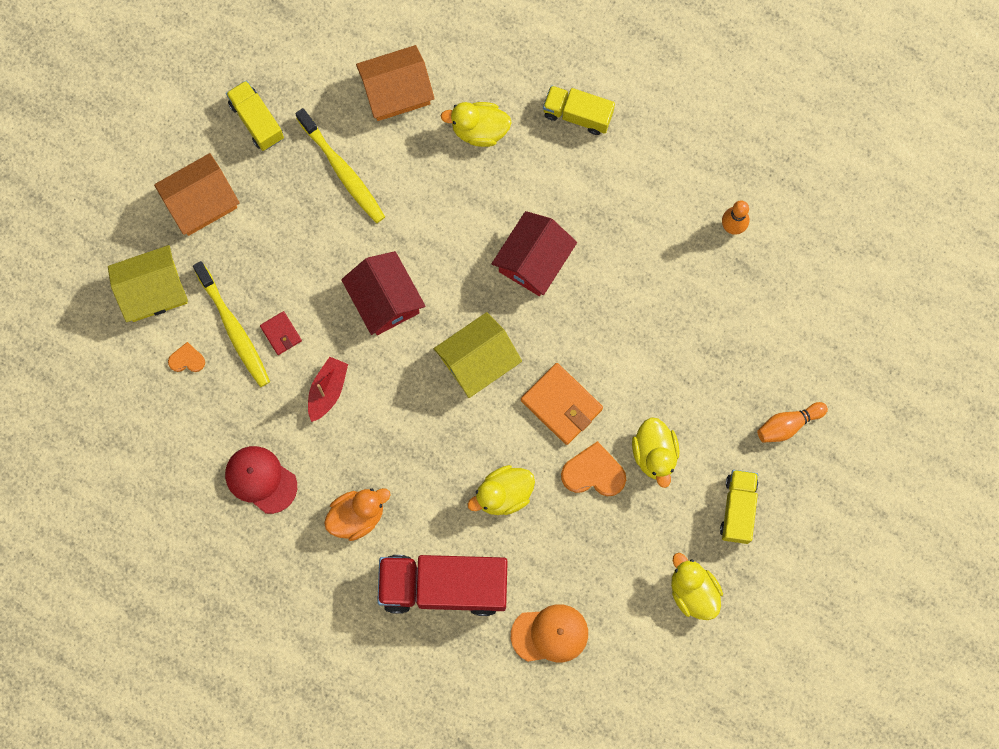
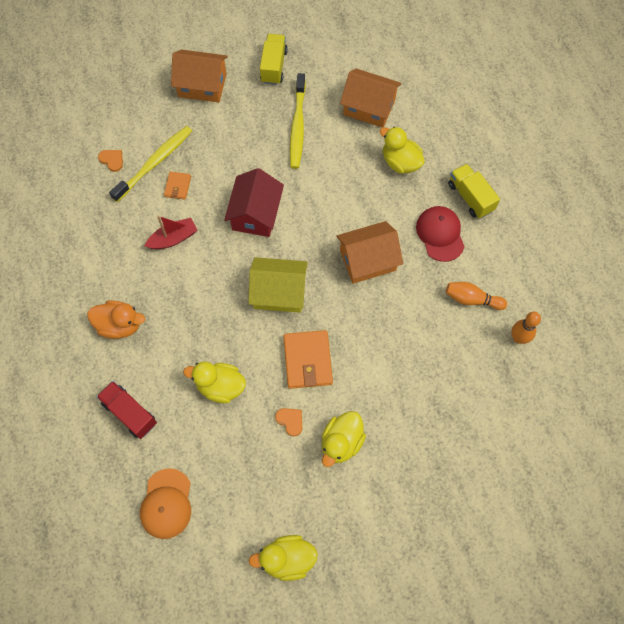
camera: 40 degrees right, 10 degrees down
yellow house [108,245,188,322] -> none
yellow toothbrush [193,261,270,387] -> yellow toothbrush turned 150 degrees counterclockwise [109,126,192,202]
red cap [225,446,297,514] -> red cap moved to [416,206,465,262]
red wallet [260,311,302,355] -> orange wallet [164,172,191,200]
red truck [377,555,508,616] -> red truck [97,381,157,439], size x0.56
red house [492,211,577,296] -> orange house [336,221,403,284]
orange cap [511,604,588,662] -> orange cap turned 60 degrees clockwise [140,468,191,539]
orange heart [561,441,626,496] -> orange heart [275,408,302,436], size x0.57
yellow duck [671,553,723,620] -> yellow duck turned 105 degrees counterclockwise [249,535,318,581]
yellow truck [720,470,758,544] -> none
orange bowling pin [757,402,828,443] -> orange bowling pin moved to [446,282,507,310]

